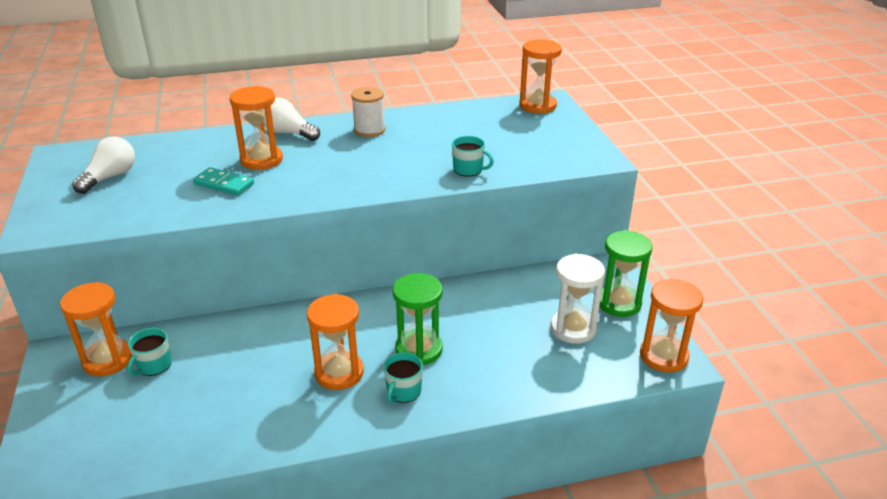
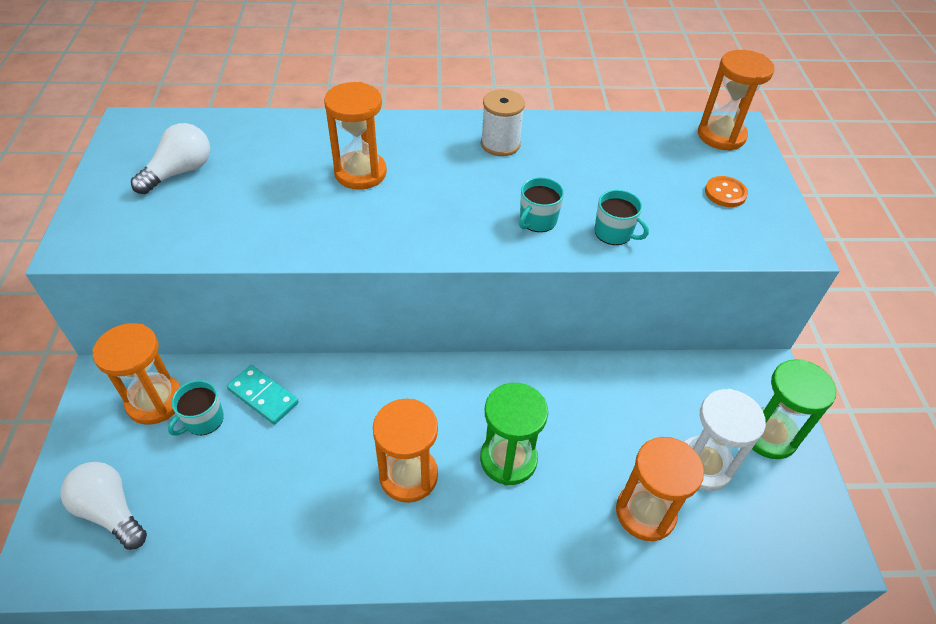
camera: 10 degrees right, 15 degrees up
turquoise domino [193,167,254,196] -> turquoise domino moved to [227,365,299,425]
white light bulb [264,98,320,141] -> white light bulb moved to [60,462,147,550]
turquoise mug [384,352,423,403] -> turquoise mug moved to [519,177,564,232]
orange hourglass [640,279,703,373] -> orange hourglass moved to [616,437,704,541]
none -> orange button [705,176,748,207]

